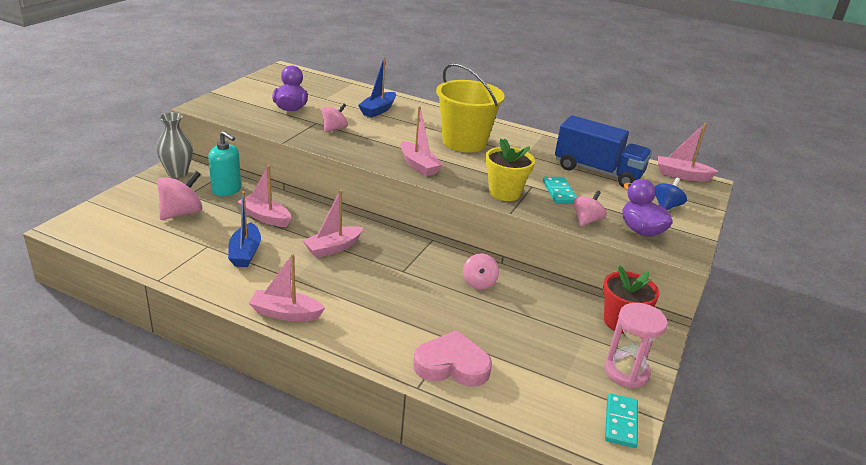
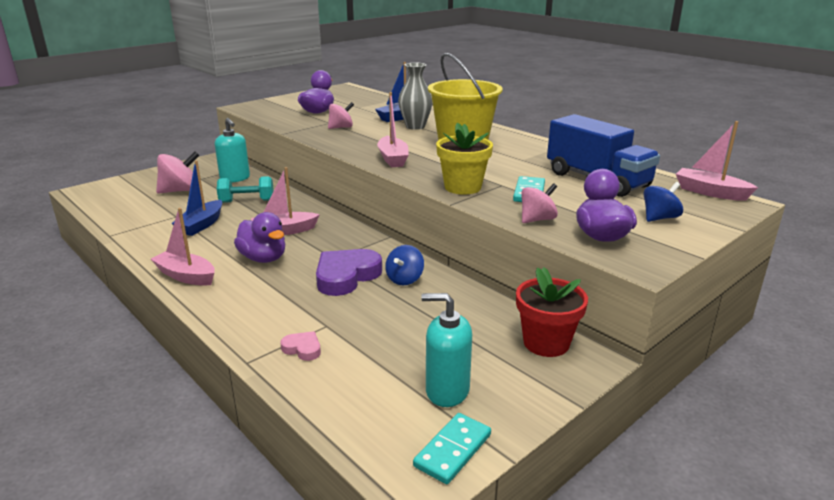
camera: 25 degrees right, 5 degrees down
grey vase [156,112,193,178] -> grey vase moved to [398,63,433,130]
pink boat [237,165,291,227] -> turquoise dumbbell [217,176,274,203]
pink heart [413,330,492,387] -> pink heart [280,331,321,361], size x0.48
pink spinning top [463,254,499,290] -> blue spinning top [385,245,424,285]
pink hourglass [604,303,668,388] -> none
none -> purple duck [234,212,285,263]
none -> purple heart [316,249,382,296]
none -> turquoise soap dispenser [421,293,472,407]

